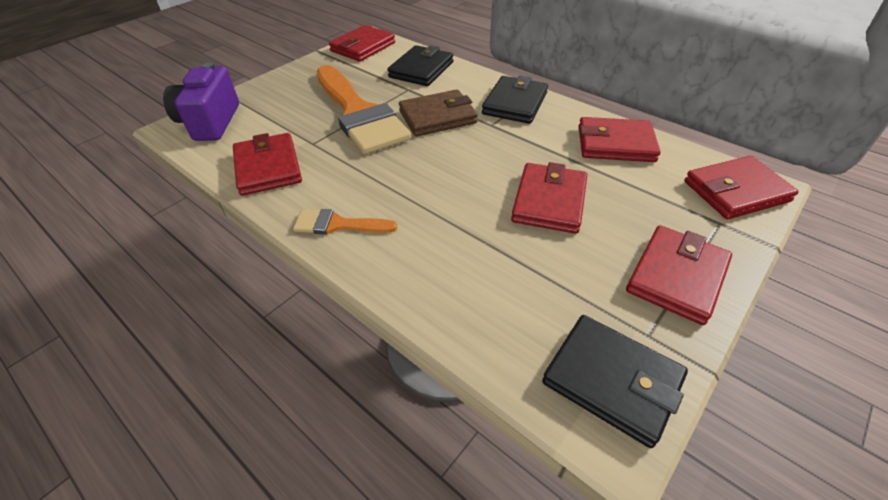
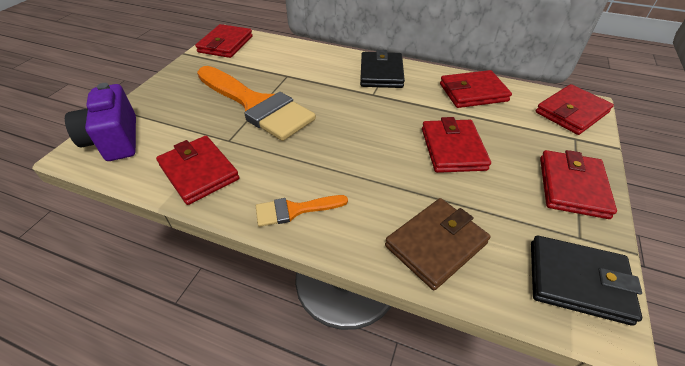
camera: 20 degrees left, 0 degrees up
black wallet [387,45,453,86] -> none
brown wallet [399,89,478,137] -> brown wallet moved to [385,198,490,290]

